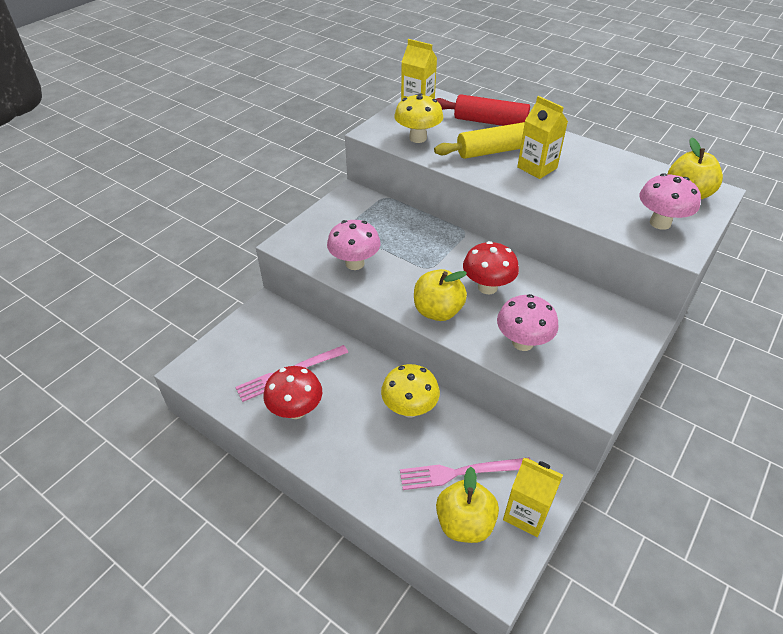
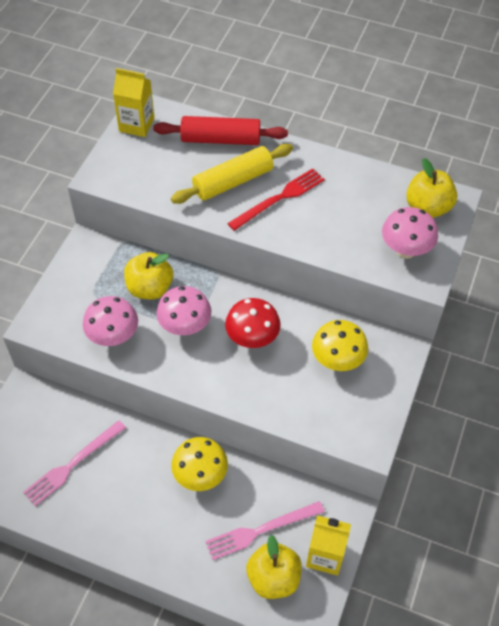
camera: 15 degrees left, 10 degrees up
red mushroom [263,366,322,419] -> none
yellow mushroom [394,93,443,143] -> yellow mushroom moved to [312,320,368,371]
yellow apple [414,269,467,321] -> yellow apple moved to [124,252,173,300]
pink mushroom [497,294,558,351] -> pink mushroom moved to [156,286,211,335]
yellow carton [517,96,568,179] -> red fork [227,168,325,231]

